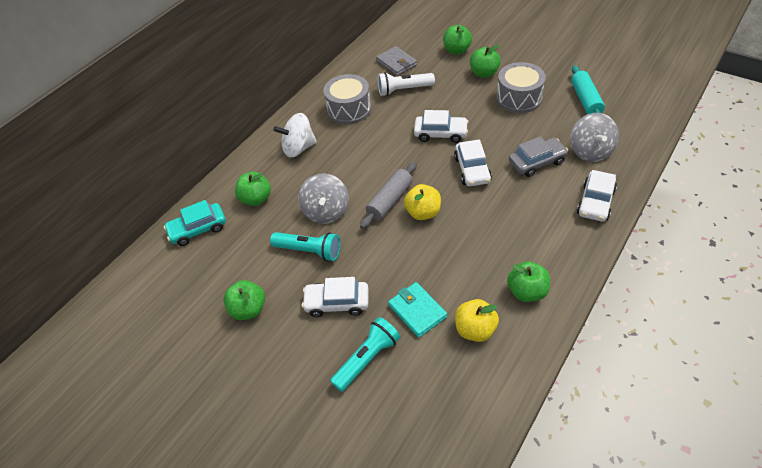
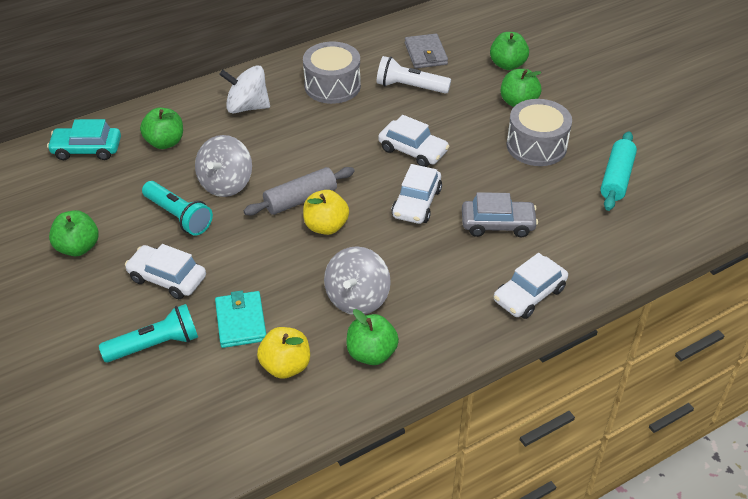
camera: 20 degrees right, 5 degrees down
grey spinning top [571,113,619,162] -> grey spinning top moved to [324,246,391,315]

